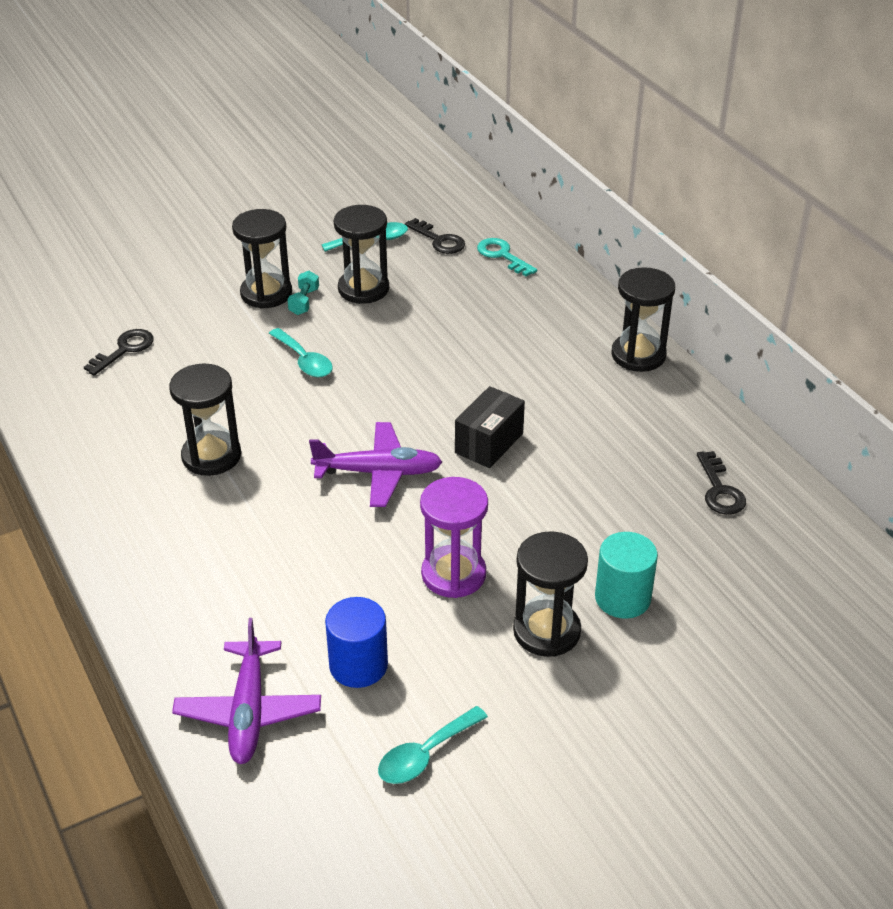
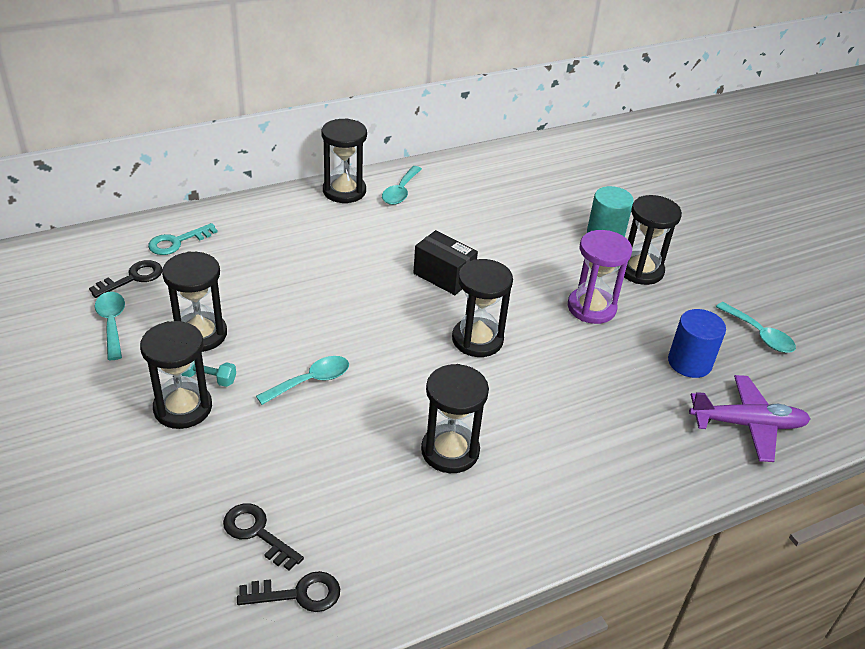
camera: 90 degrees left, 0 degrees up
purple plane [309,422,442,507] -> black hourglass [452,259,513,357]
black key [697,451,746,515] -> black key moved to [237,571,340,612]
none -> turquoise spoon [382,166,422,205]

